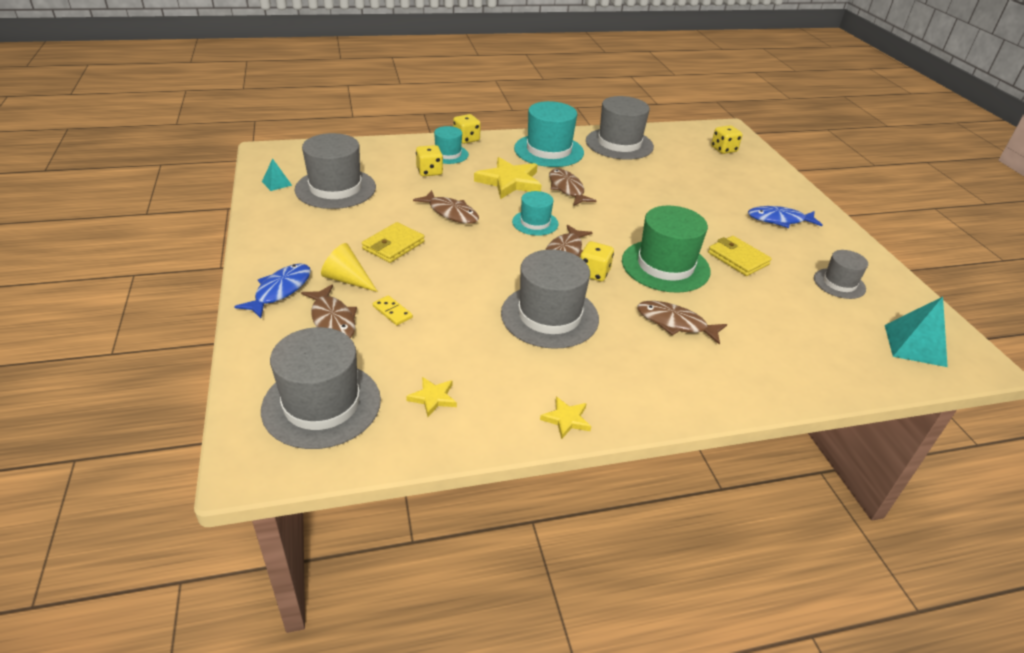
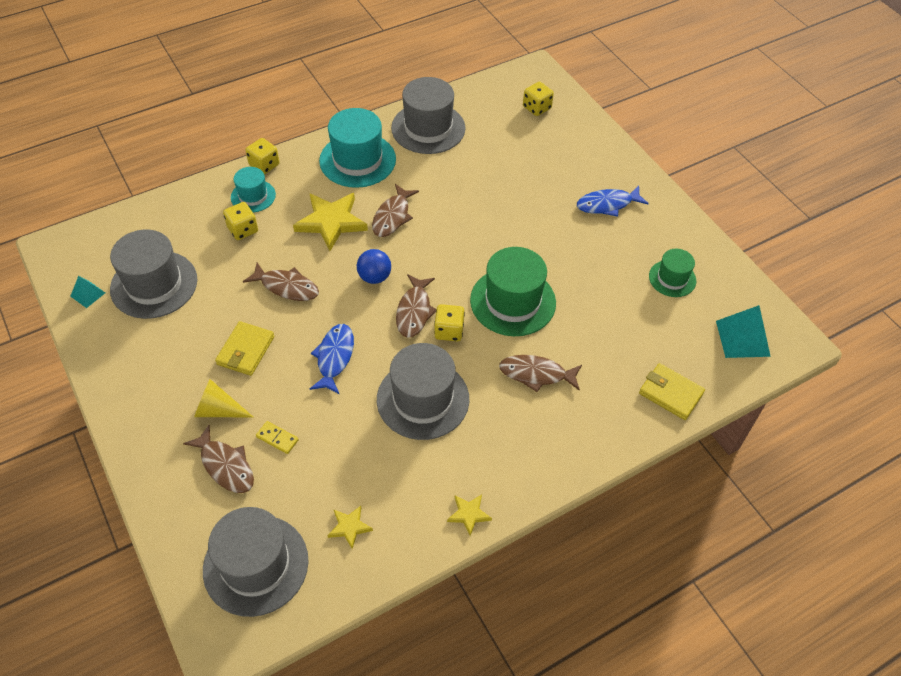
camera: 15 degrees left, 15 degrees up
blue fish [234,263,311,318] -> blue fish moved to [310,324,354,394]
turquoise hat [512,191,559,236] -> blue ball [357,249,391,284]
brown fish [549,169,596,206] -> brown fish turned 120 degrees counterclockwise [372,184,419,237]
yellow wallet [708,236,772,276] -> yellow wallet moved to [639,363,705,420]
grey hat [814,250,868,299] -> green hat [649,249,696,297]

